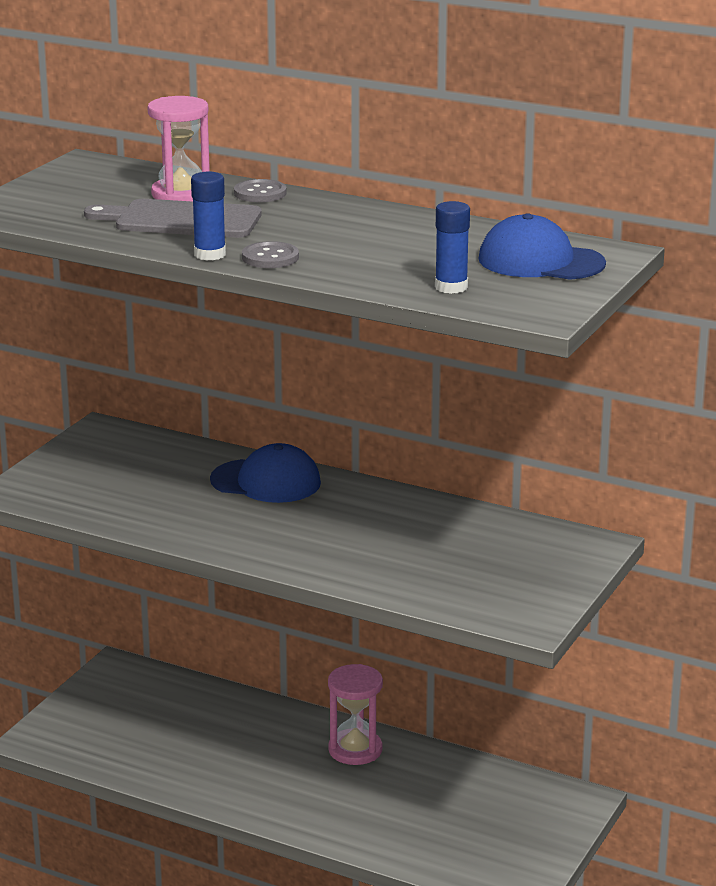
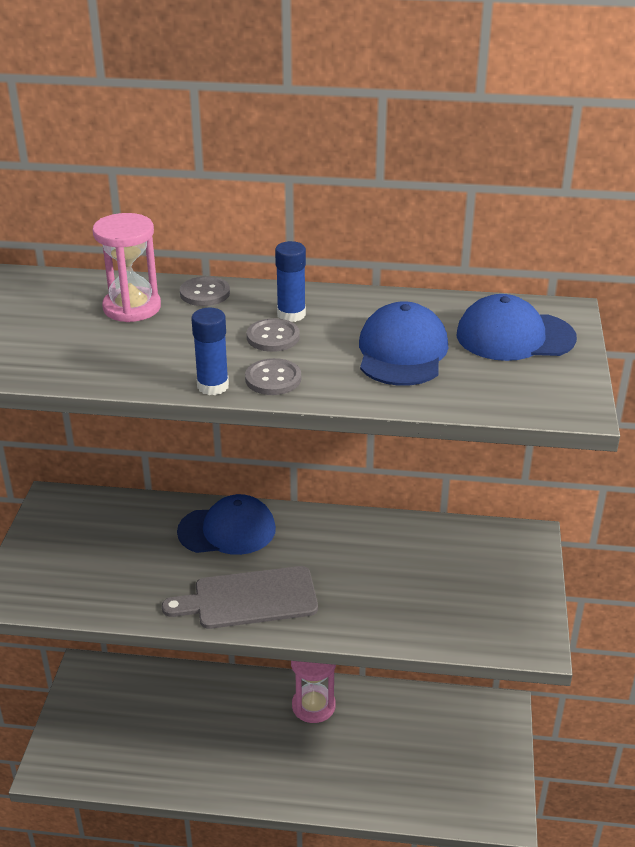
camera: 20 degrees left, 10 degrees up
grey cutting board [84,199,262,238] -> grey cutting board moved to [162,566,318,629]
blue glue stick [435,201,470,294] -> blue glue stick moved to [275,241,306,322]
none -> grey button [247,318,300,352]
none -> blue cap [359,301,448,386]

